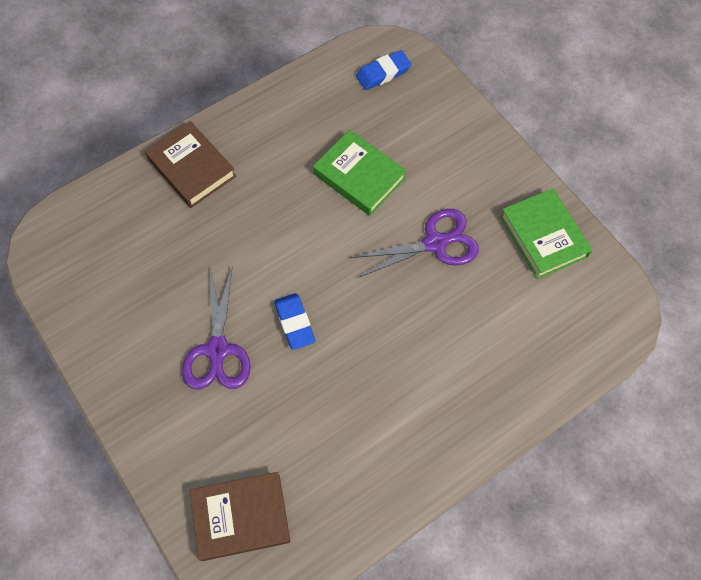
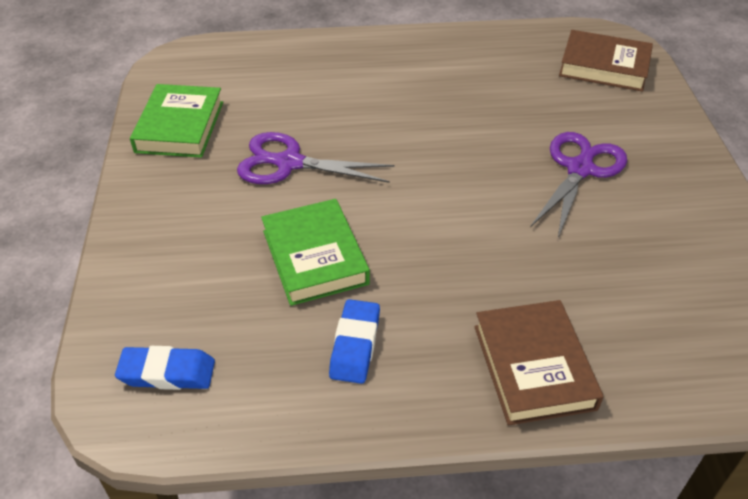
camera: 150 degrees left, 20 degrees down
blue eraser [274,293,315,350] -> blue eraser moved to [329,299,380,384]

